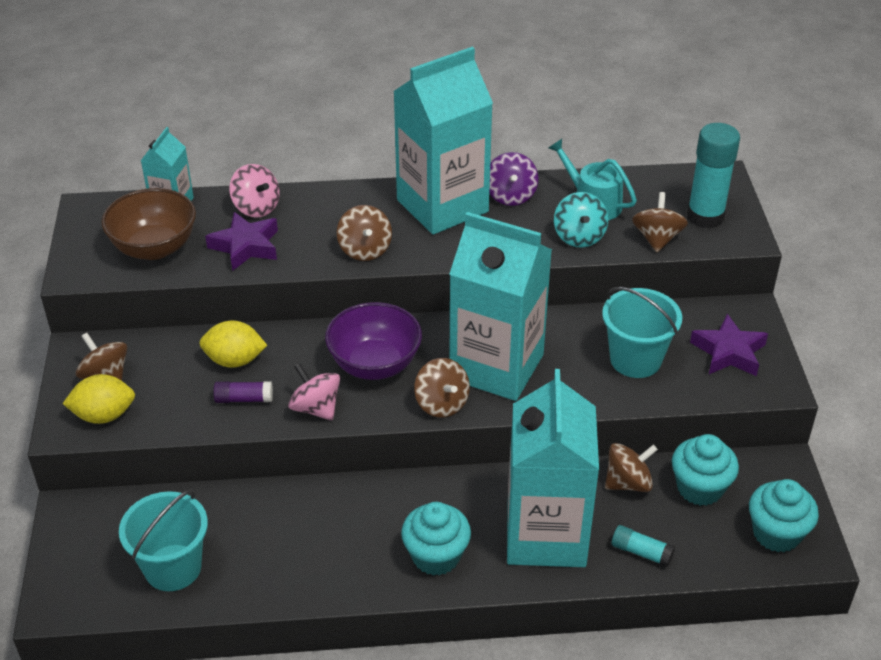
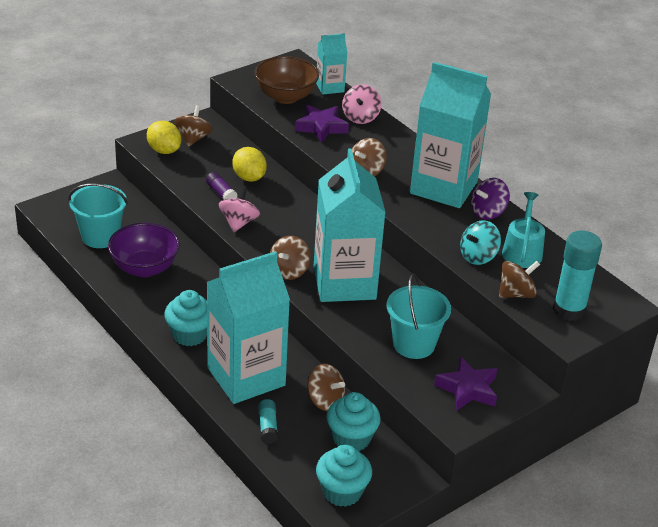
camera: 55 degrees right, 5 degrees down
purple bowl [325,302,422,380] -> purple bowl moved to [108,223,180,277]

